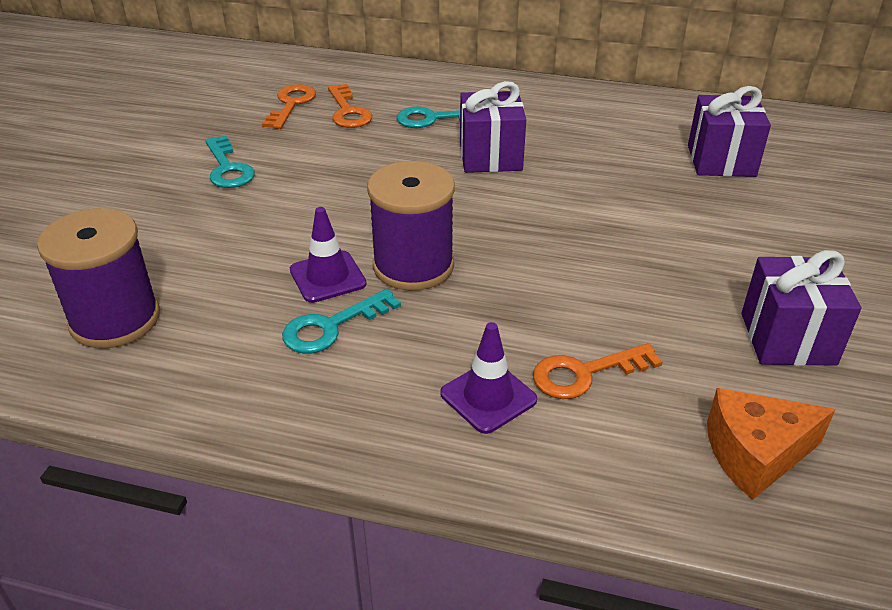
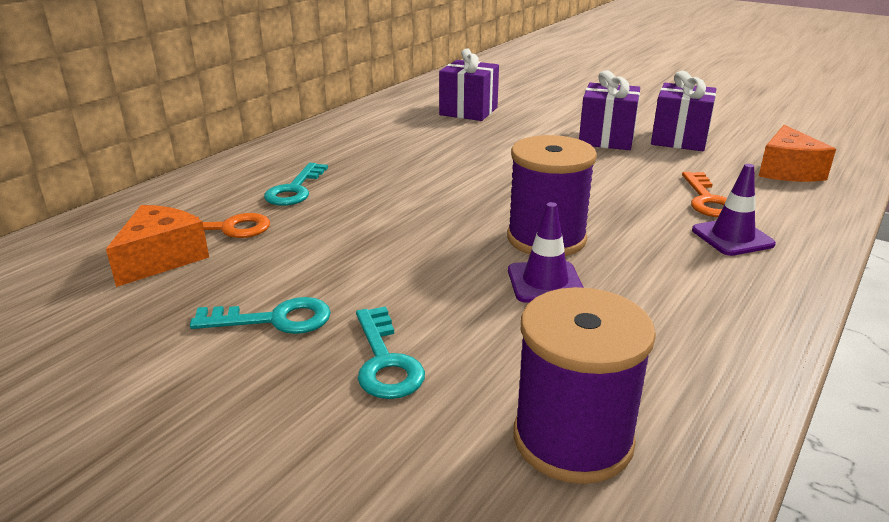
camera: 70 degrees left, 10 degrees down
orange key [262,84,316,129] -> orange cheese [106,205,209,287]
turquoise key [282,289,401,353] -> turquoise key moved to [356,306,425,399]
purple gift [460,81,526,173] -> purple gift moved to [579,70,640,150]

